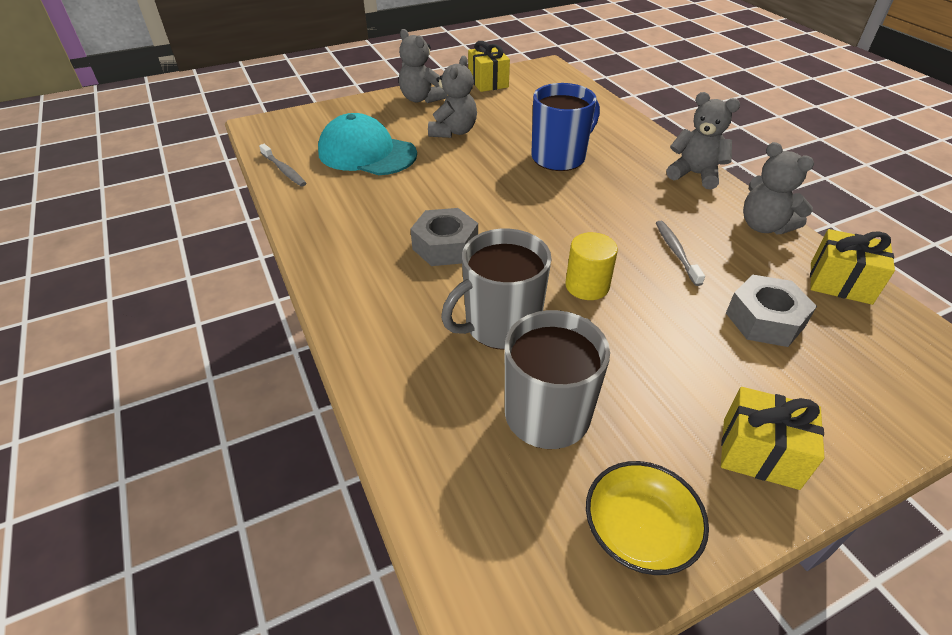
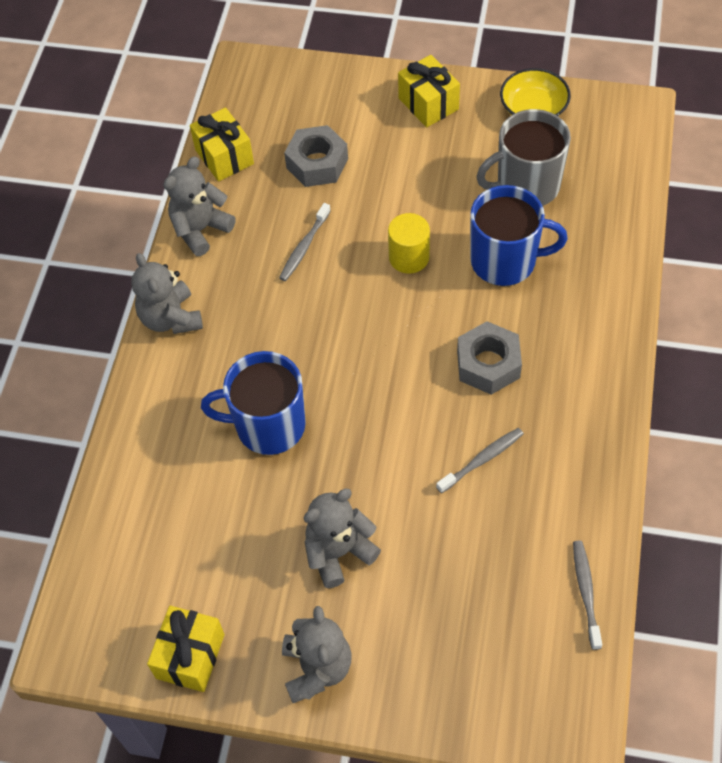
camera: 140 degrees left, 15 degrees up
turquoise cap [318,113,417,175] -> none
grey mug [441,229,552,350] -> blue mug [470,185,568,286]
grey teddy bear [743,142,814,234] -> grey teddy bear turned 135 degrees counterclockwise [164,156,236,256]
none -> grey toothbrush [436,428,524,493]

